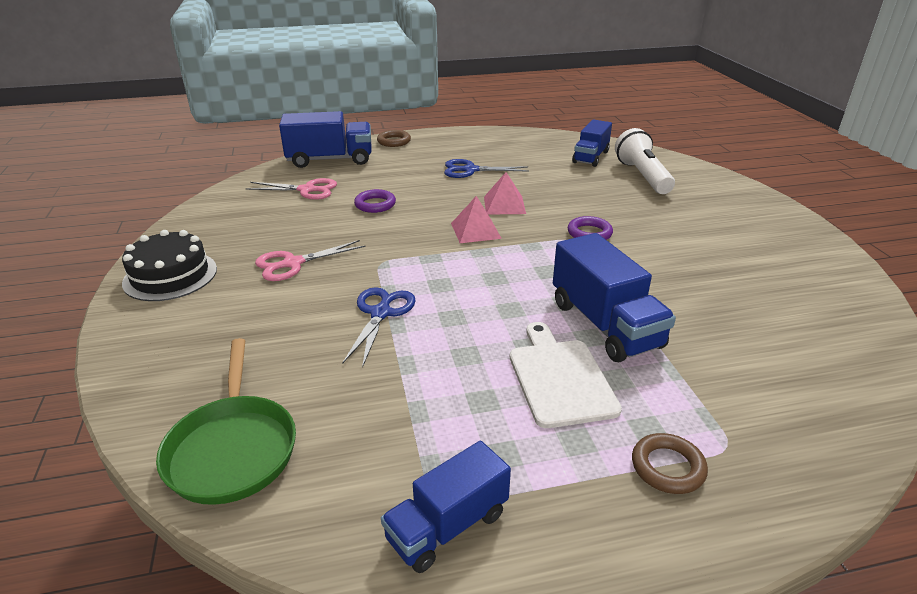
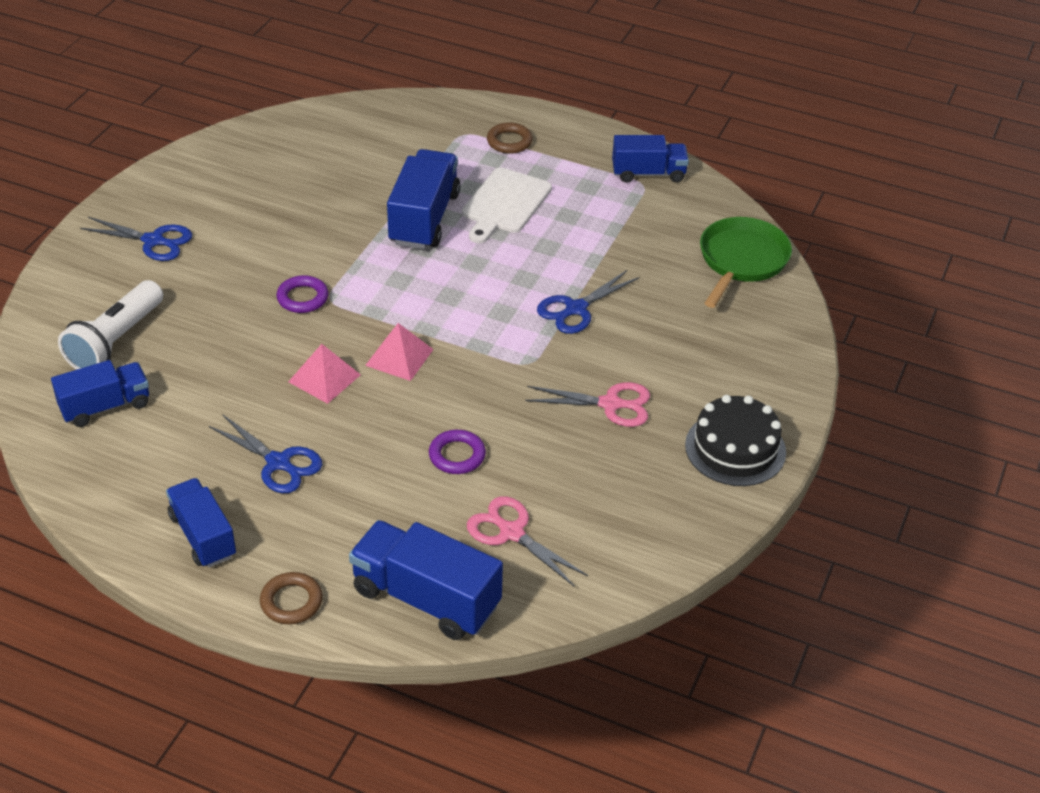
camera: 145 degrees left, 10 degrees up
none -> blue scissors [80,217,192,261]
none -> blue truck [166,478,236,568]

